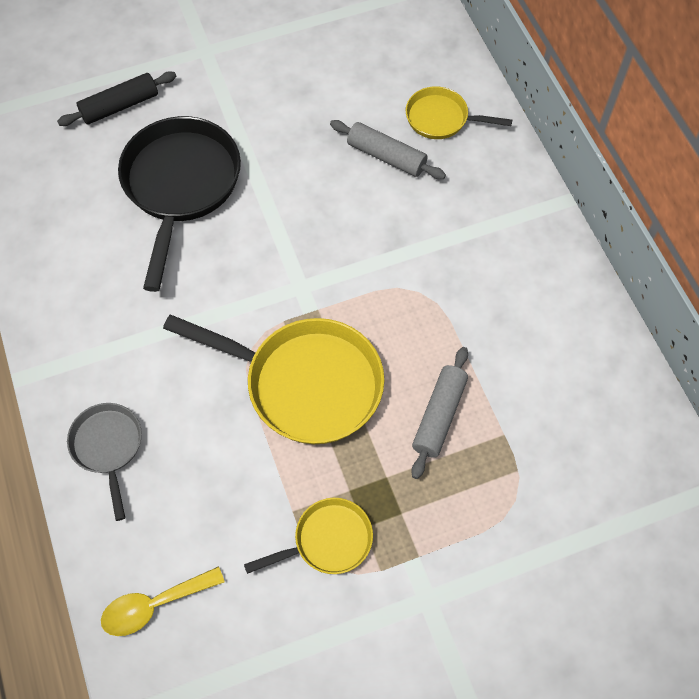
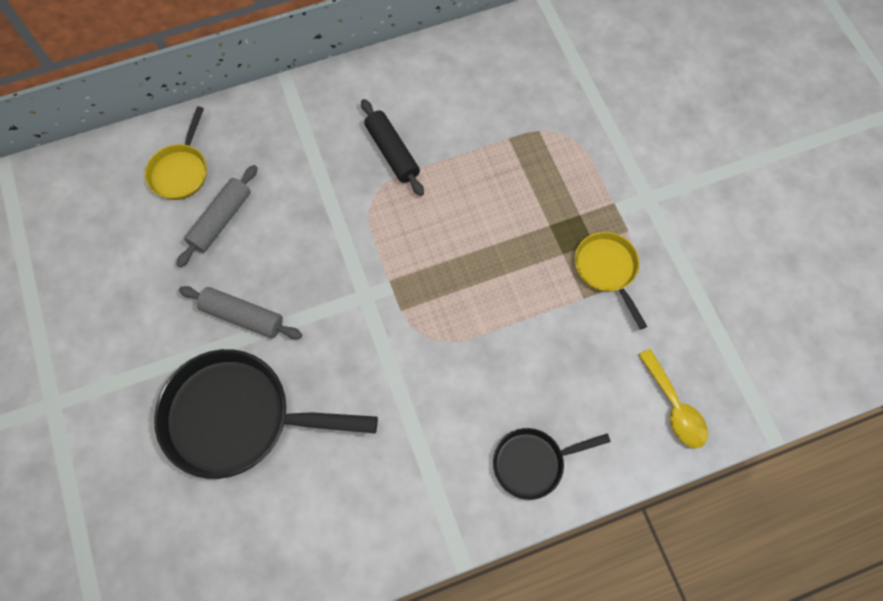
camera: 90 degrees left, 5 degrees up
black rolling pin [57,71,176,126] -> black rolling pin moved to [361,99,424,196]
grey pan [67,403,142,521] -> black pan [493,428,611,500]
yellow pan [163,315,384,444] -> none
grey rolling pin [411,347,468,479] -> grey rolling pin moved to [179,286,302,339]

